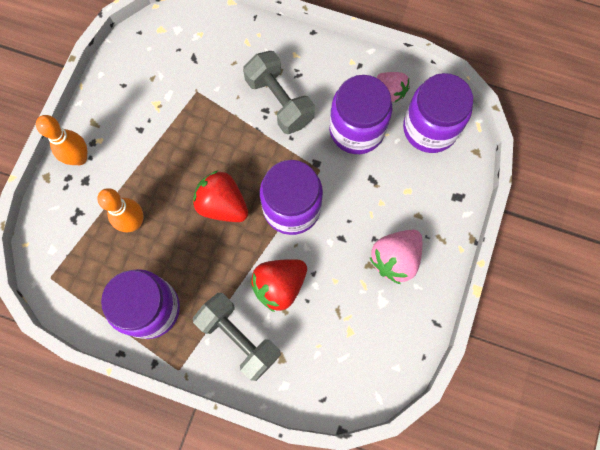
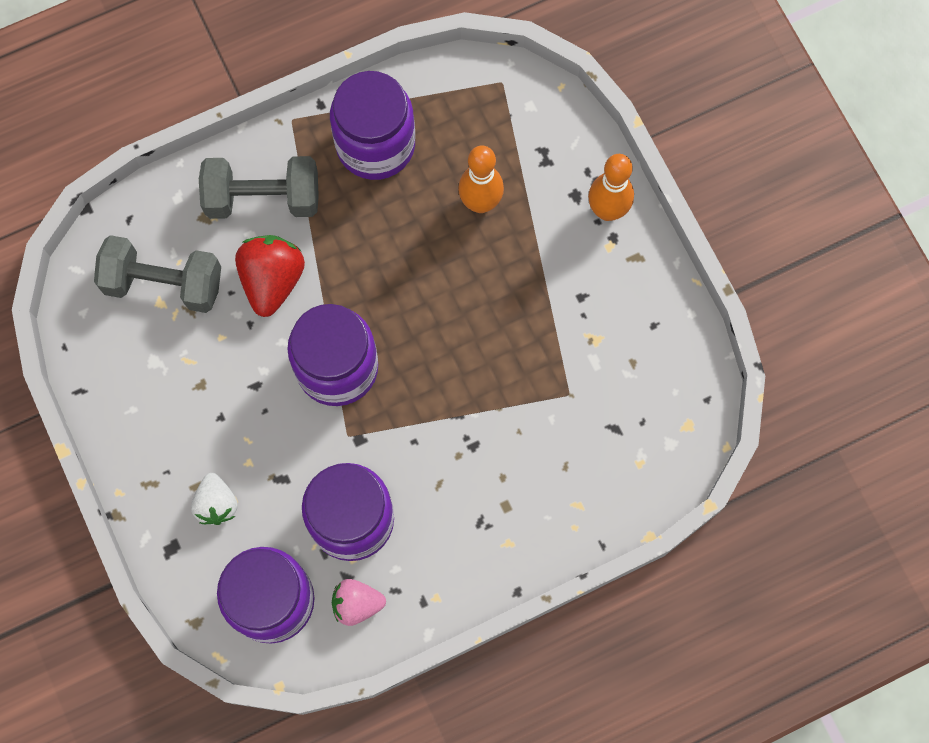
camera: 135 degrees right, 0 degrees up
red strawberry [193,170,248,222] -> none
grey dumbbell [243,51,315,134] -> grey dumbbell moved to [94,235,221,313]
pink strawberry [369,230,422,284] -> none
none -> white strawberry [191,473,237,525]

